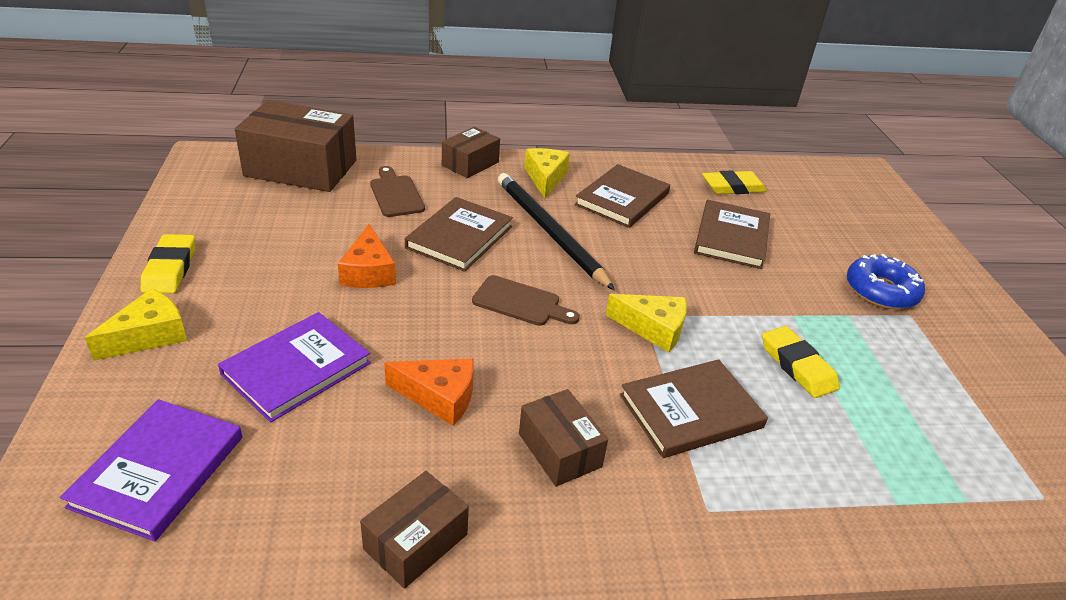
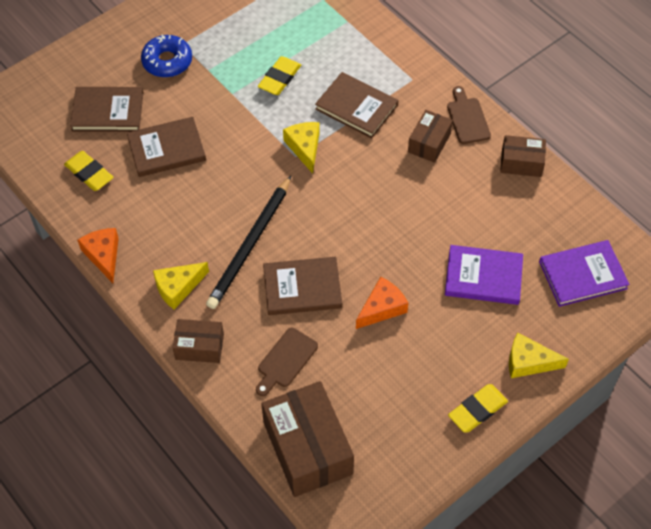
camera: 120 degrees left, 20 degrees up
orange cheese [384,358,474,426] -> orange cheese moved to [77,228,119,283]
brown cutting board [472,275,580,326] -> brown cutting board moved to [447,86,491,144]
brown book [575,164,670,228] -> brown book moved to [70,87,144,132]

